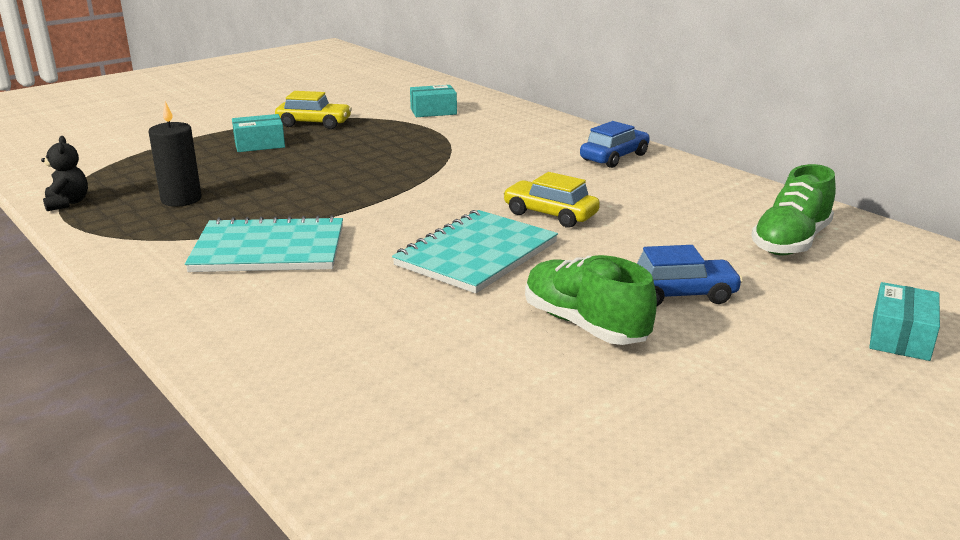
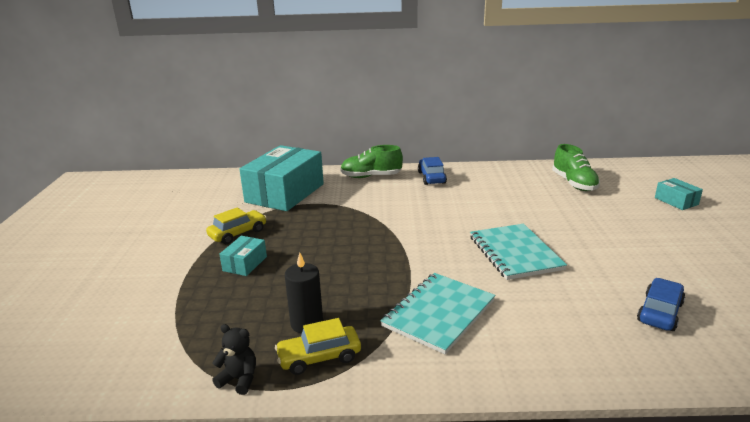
camera: 50 degrees left, 0 degrees up
turquoise box [410,85,457,117] -> turquoise box [239,145,324,211], size x2.26
yellow car [503,172,600,228] -> yellow car moved to [275,318,361,375]
green shoe [525,255,657,345] -> green shoe moved to [340,145,403,178]
blue car [636,245,743,306] -> blue car moved to [637,278,685,331]

